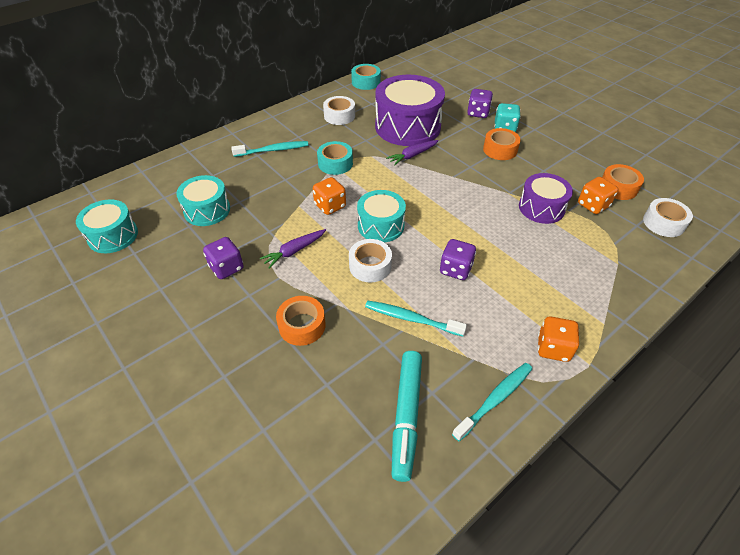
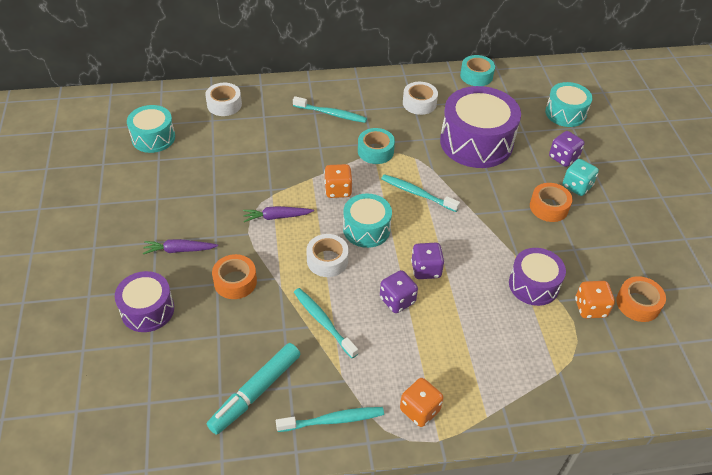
camera: 30 degrees right, 0 degrees up
turquoise drum [176,175,230,226] -> turquoise drum moved to [545,82,592,127]
purple dice [203,237,244,279] -> purple dice moved to [411,243,444,279]
purple carrot [386,140,439,165] -> purple carrot moved to [143,239,218,254]
white tape [643,198,693,237] -> white tape moved to [205,83,242,116]
none -> purple drum [115,271,174,332]
none -> turquoise toothbrush [381,174,460,212]

